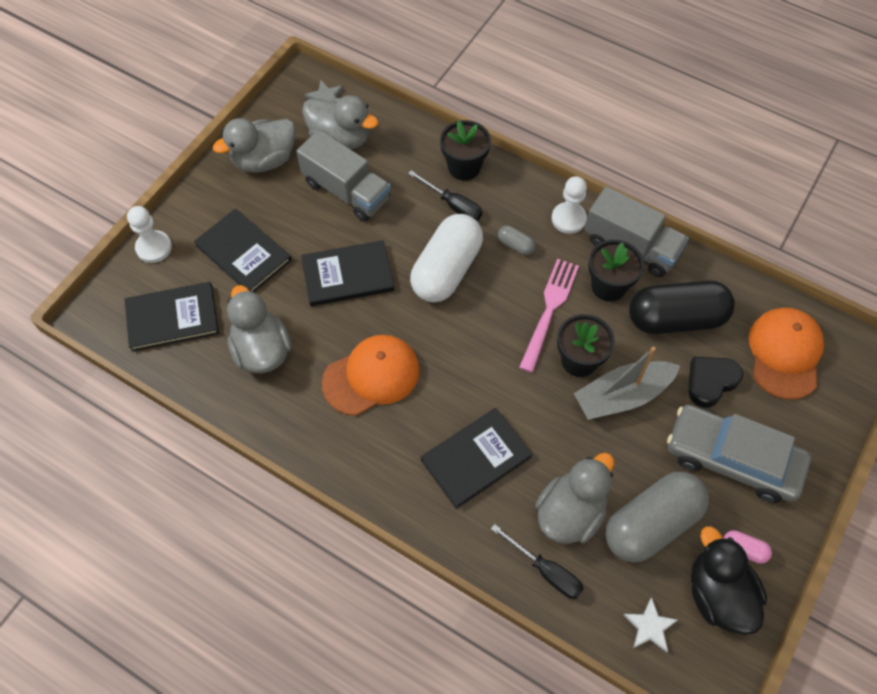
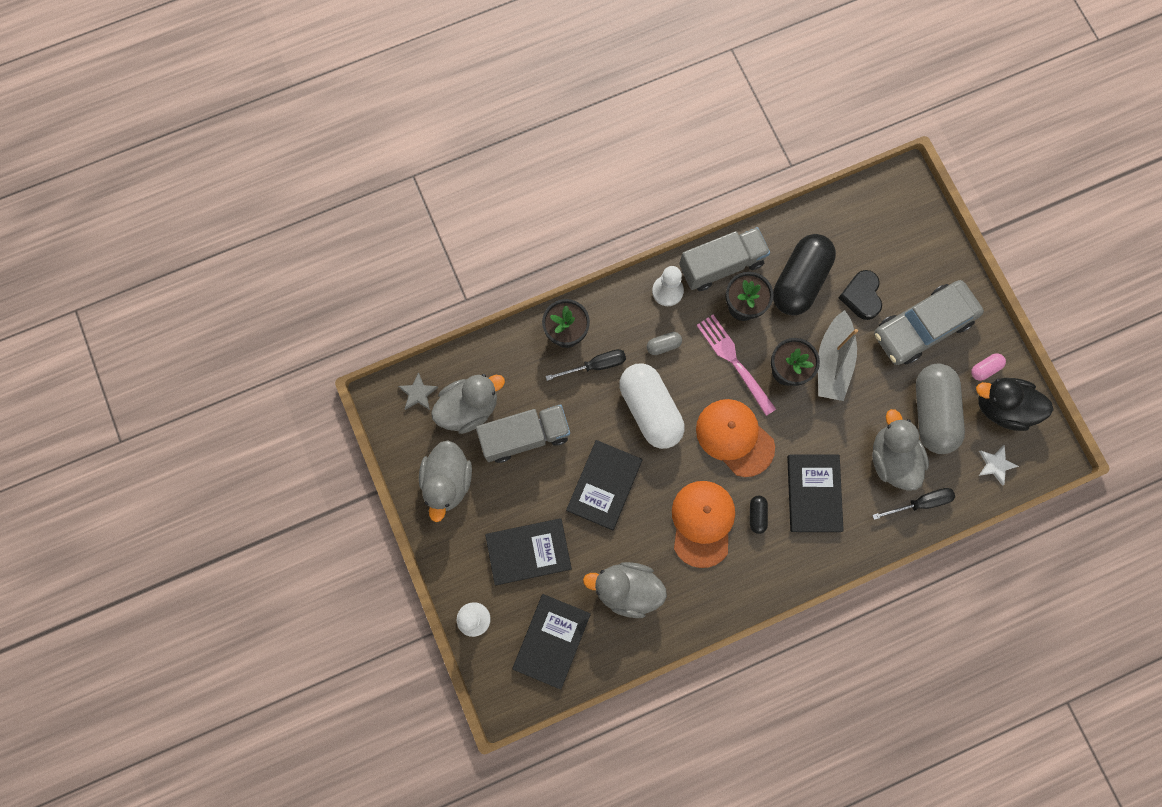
camera: 55 degrees left, 15 degrees up
orange cap [749,307,824,400] -> orange cap moved to [696,399,775,477]
none -> black capsule [750,496,768,534]

